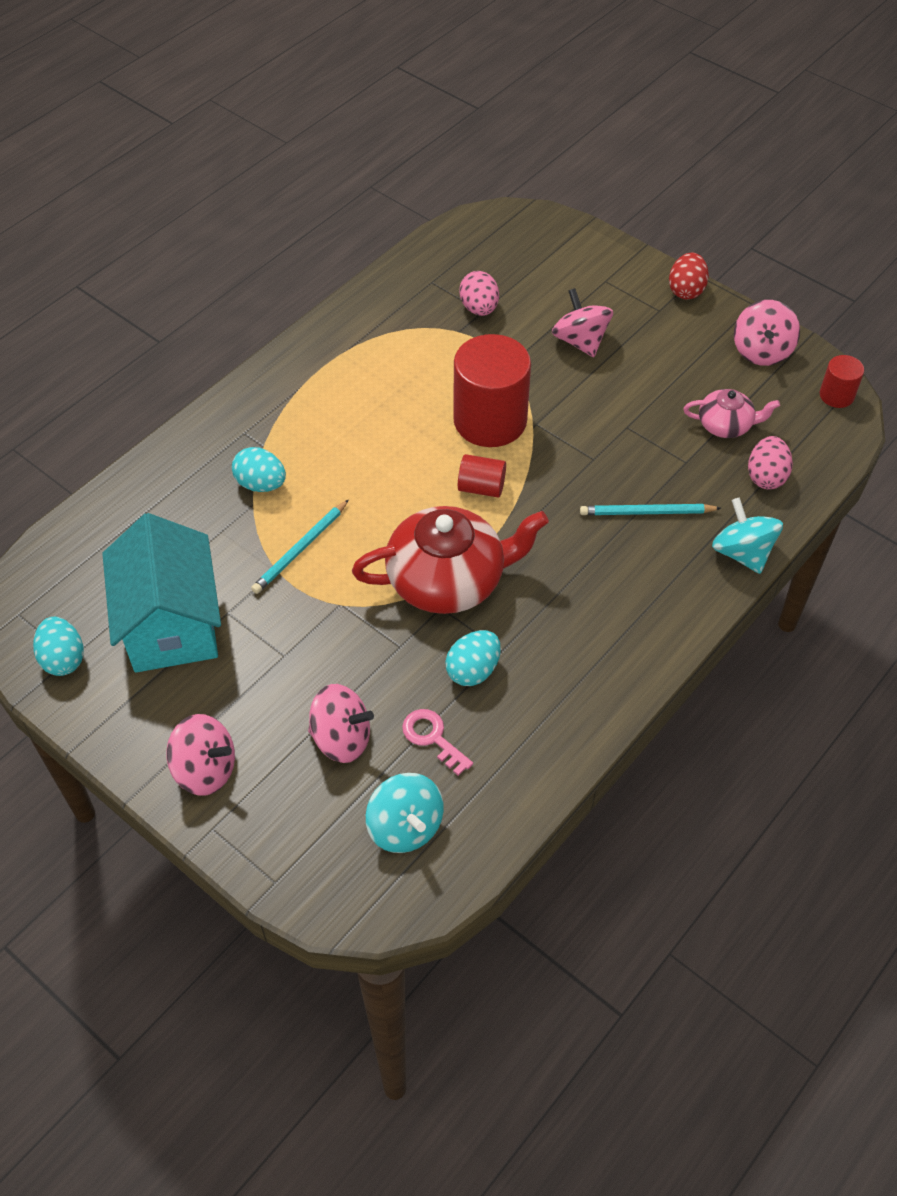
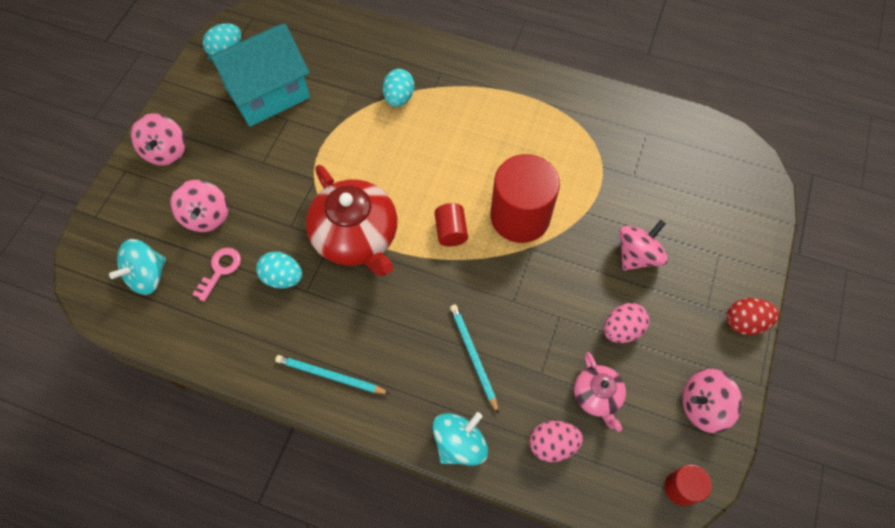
camera: 70 degrees right, 10 degrees up
turquoise pencil [251,500,349,594] -> turquoise pencil moved to [275,355,390,394]
pink egg [460,271,499,316] -> pink egg moved to [604,303,649,343]

